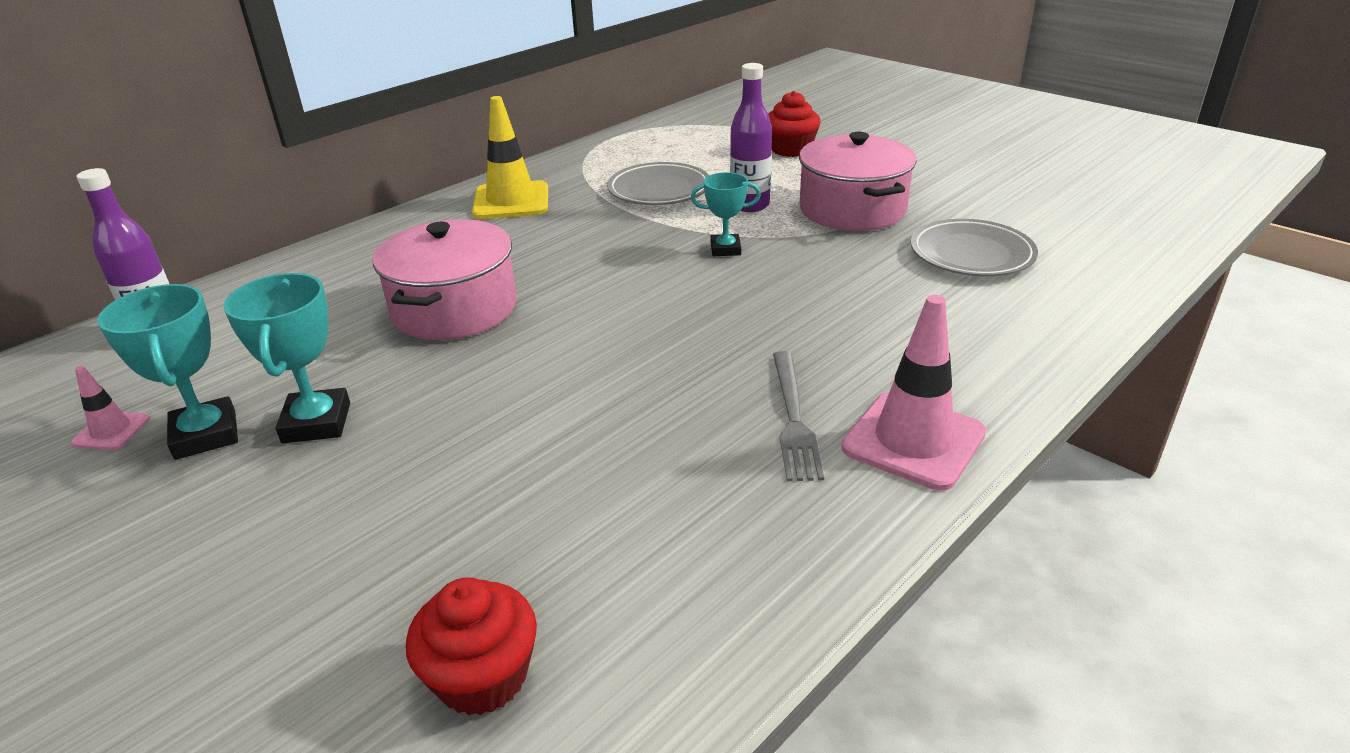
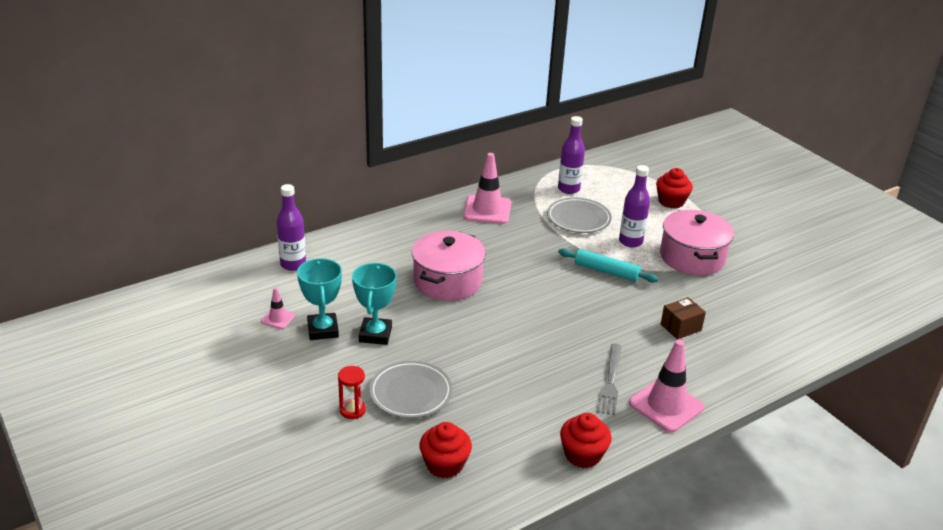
camera: 10 degrees right, 0 degrees up
yellow traffic cone [472,96,548,219] -> pink traffic cone [463,153,511,224]
turquoise trophy [691,172,761,256] -> turquoise rolling pin [558,248,658,283]
grey plate [911,219,1038,276] -> grey plate moved to [369,361,452,418]
none -> red hourglass [338,366,366,419]
none -> purple bottle [558,116,585,194]
none -> red cupcake [560,413,612,468]
none -> brown box [661,297,706,339]

